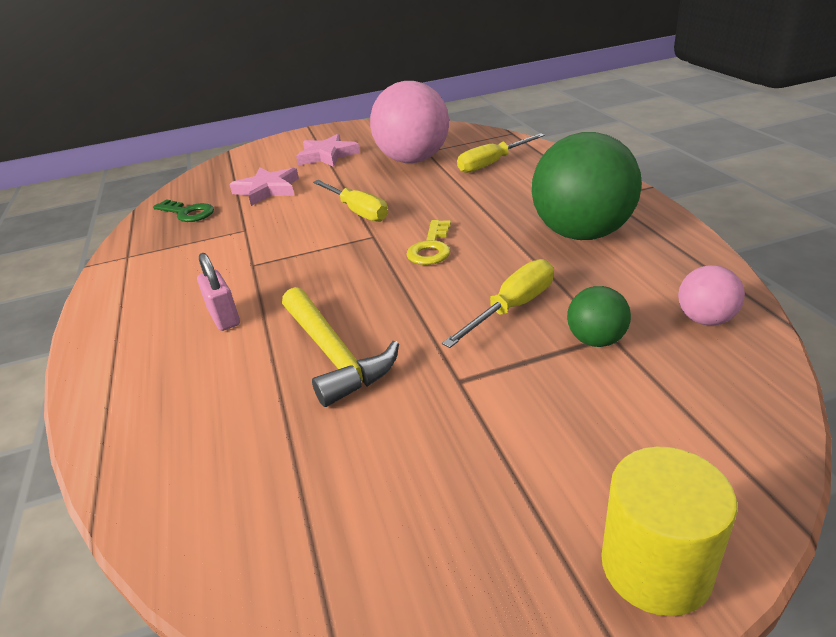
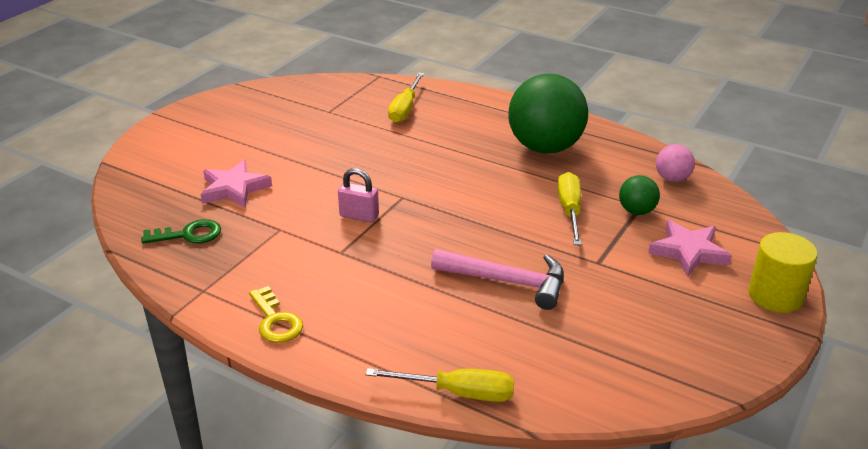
camera: 45 degrees left, 0 degrees up
pink padlock [197,253,240,331] -> pink padlock moved to [338,168,379,223]
yellow hammer [282,287,399,407] -> pink hammer [431,249,564,310]
pink star [296,134,360,167] -> pink star moved to [648,220,732,277]
yellow screwdriver [313,180,388,222] -> yellow screwdriver moved to [365,368,514,402]
pink ball [370,81,449,163] -> none
yellow key [406,220,451,265] -> yellow key moved to [249,286,303,343]

